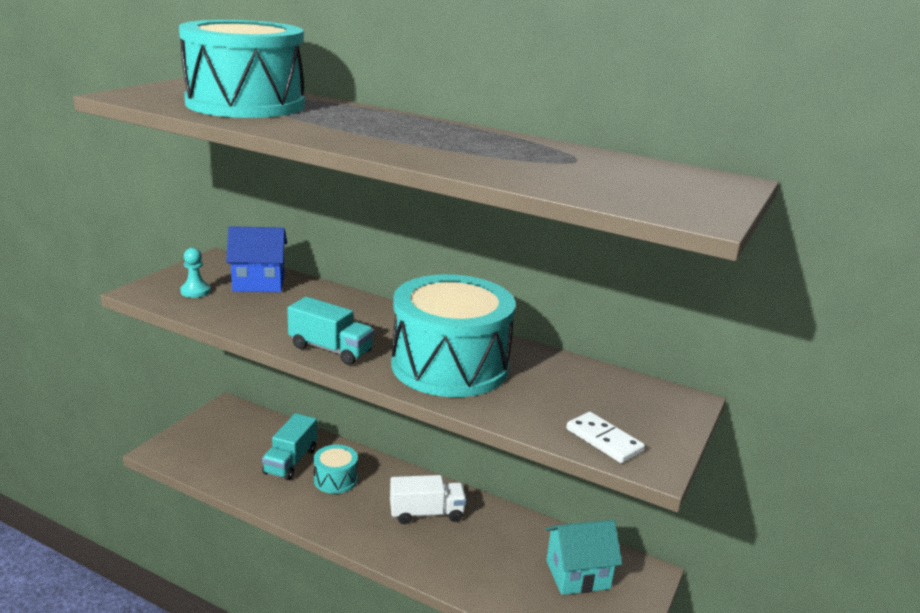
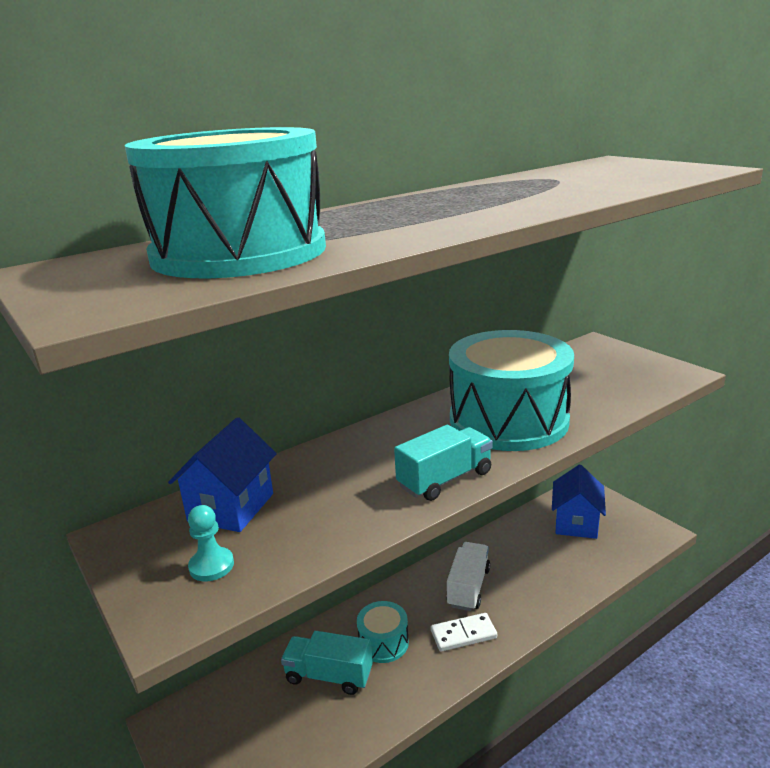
camera: 60 degrees left, 0 degrees up
turquoise truck [262,413,317,480] -> turquoise truck turned 150 degrees clockwise [281,631,373,695]
turquoise house [545,520,622,595] -> blue house [552,464,606,539]
white domino [566,412,645,463] -> white domino moved to [431,613,497,652]

